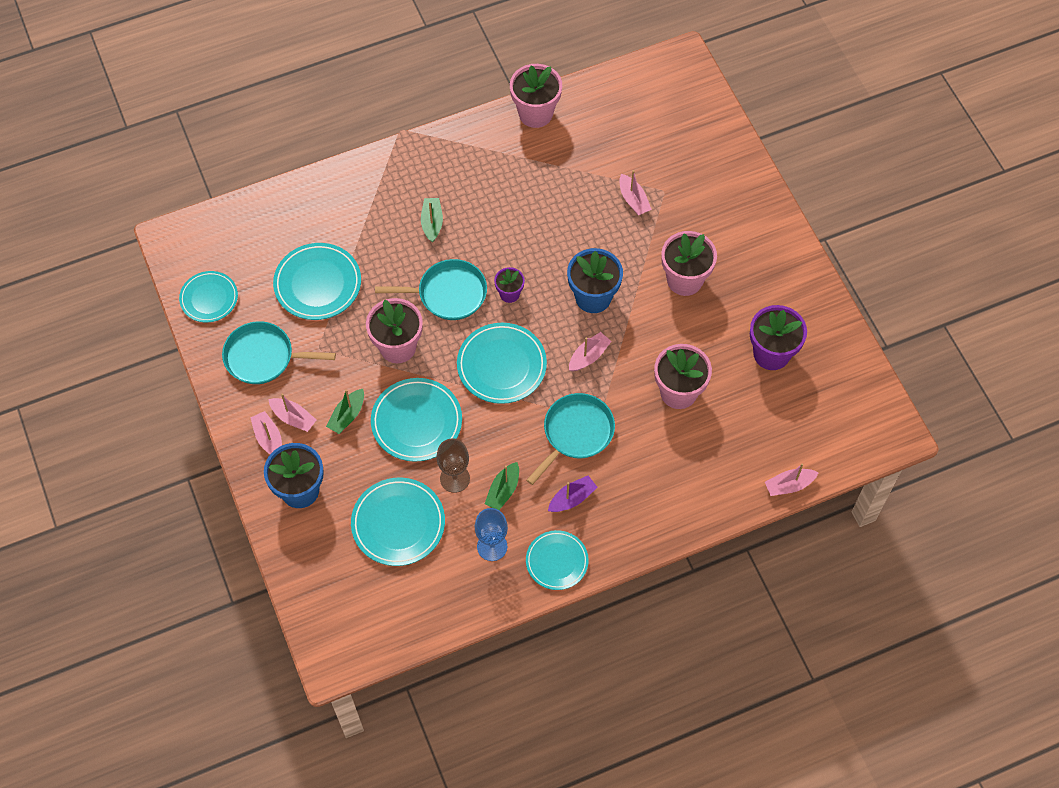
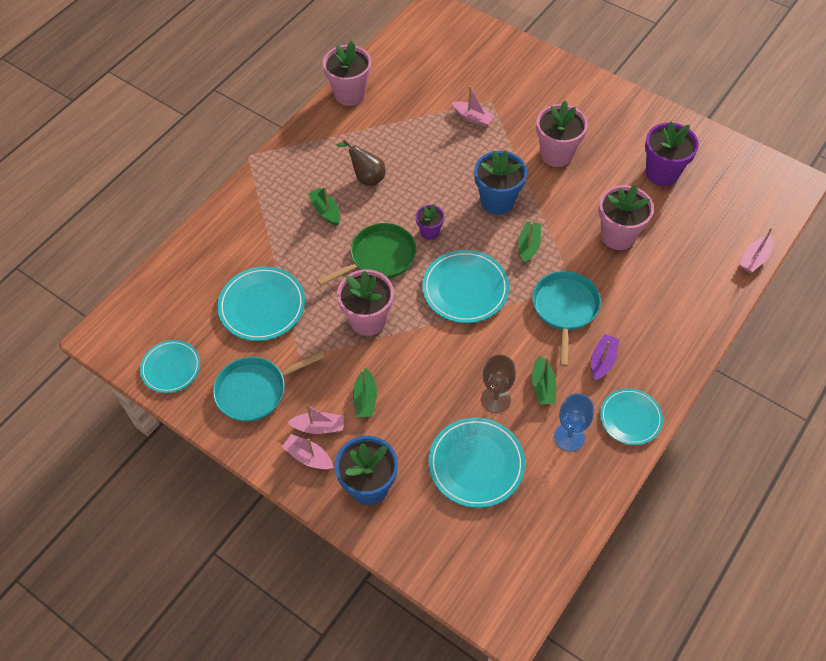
camera: 30 degrees left, 5 degrees down
turquoise plate [371,378,462,462] -> none
turquoise pan [375,259,487,320] -> green pan [317,223,416,286]
pink boat [569,332,612,372] -> green boat [518,221,541,264]
none -> brown pear [337,140,385,186]

